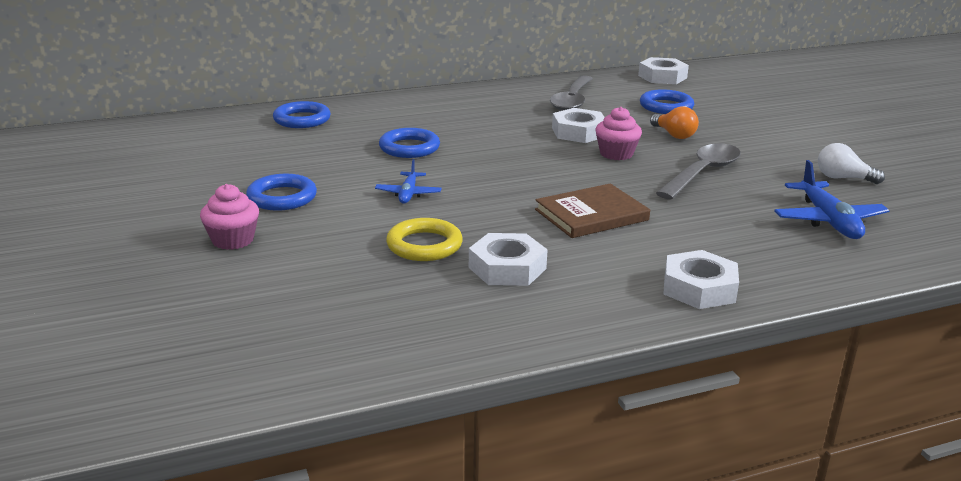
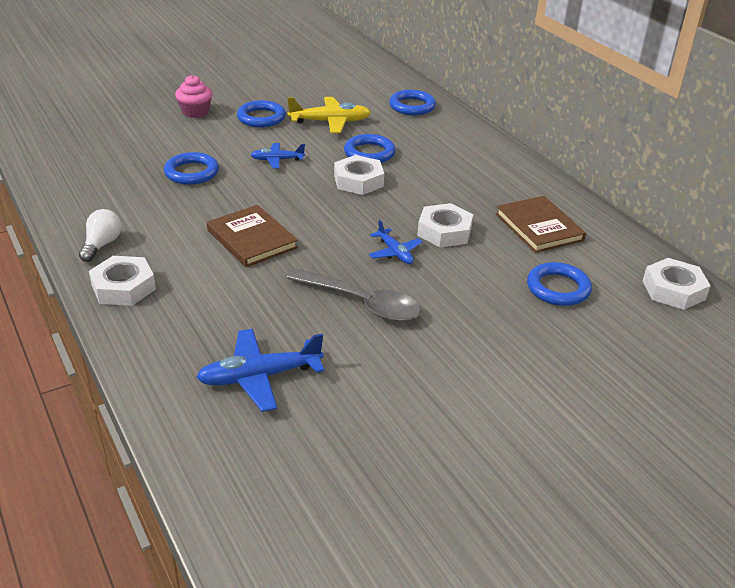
camera: 80 degrees right, 10 degrees up
yellow ring [386,218,463,261] -> blue ring [164,152,219,185]
white nut [469,233,548,286] -> white nut moved to [334,155,384,195]
grey spoon [550,75,593,111] -> brown book [496,196,586,253]
pink cupcake [595,107,642,160] -> blue plane [369,220,423,264]
orange light bulb [650,106,699,139] -> none
white light bulb [818,143,885,184] -> white light bulb moved to [79,209,122,262]
none -> yellow plane [287,97,371,133]

